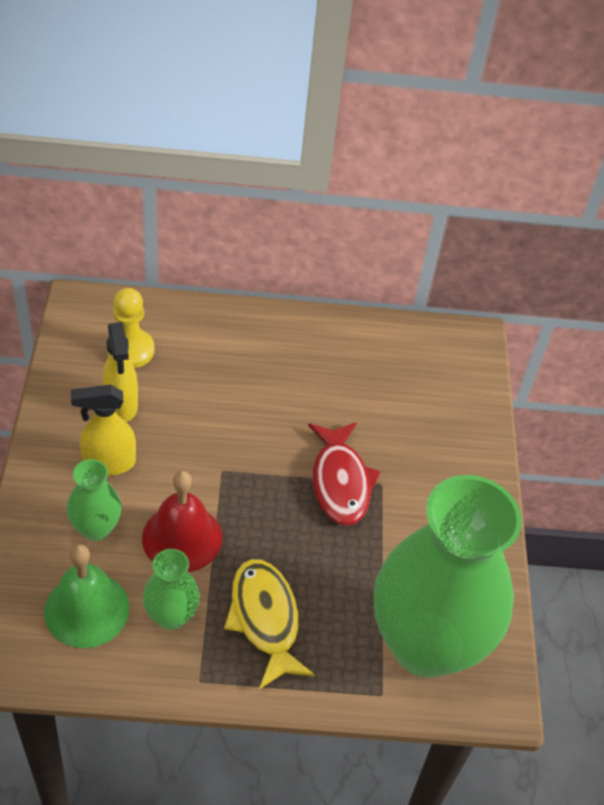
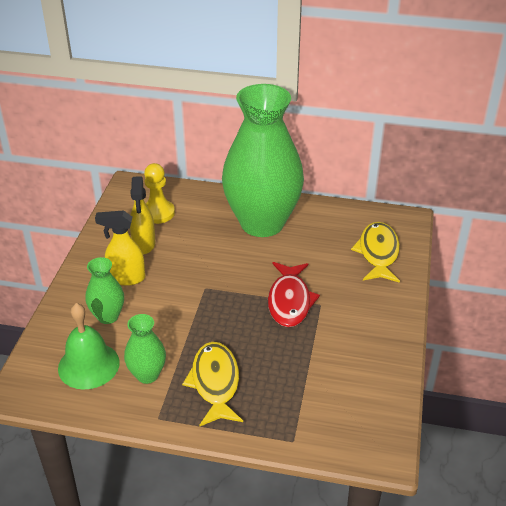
camera: 15 degrees right, 10 degrees down
red bell [142,471,222,572] -> none
green vase [374,475,522,678] -> green vase moved to [222,84,304,237]
none -> yellow fish [351,222,400,283]

